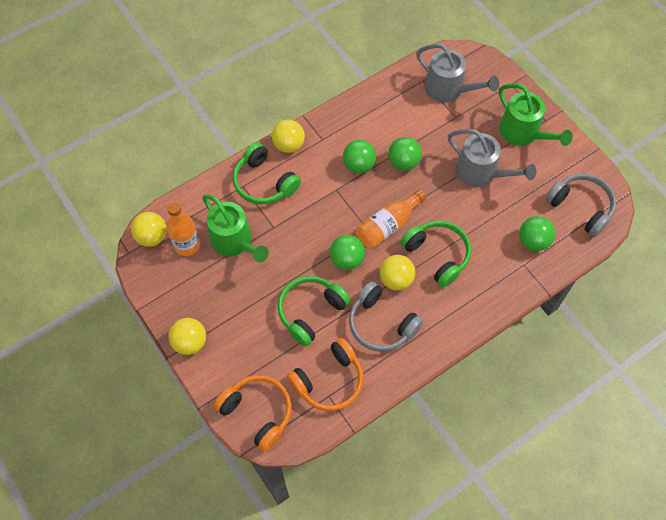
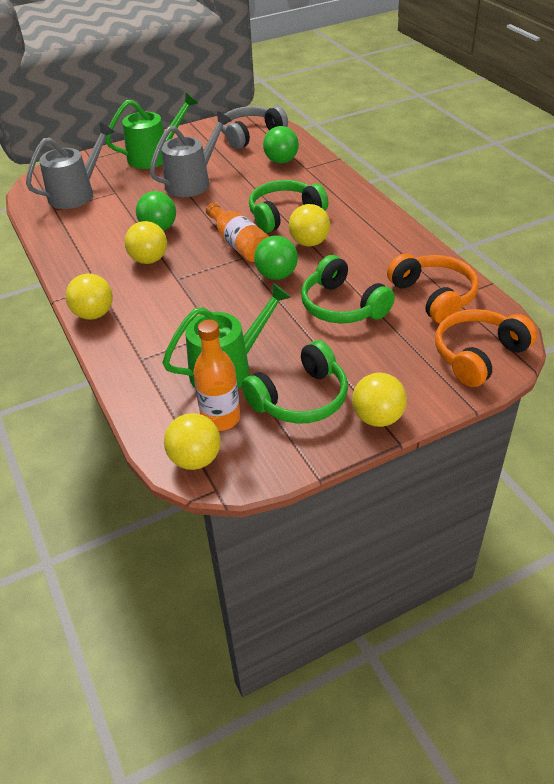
camera: 80 degrees left, 20 degrees down
green headphones [233,142,301,205] -> green headphones moved to [242,340,348,423]
green ball [343,140,376,173] -> yellow ball [125,221,167,264]
grey headphones [349,281,423,352] -> none

